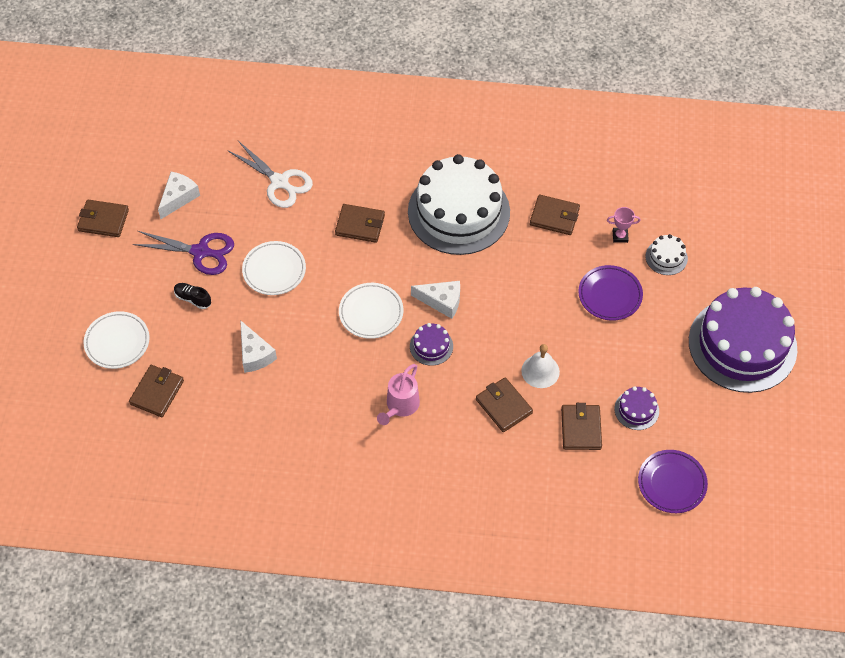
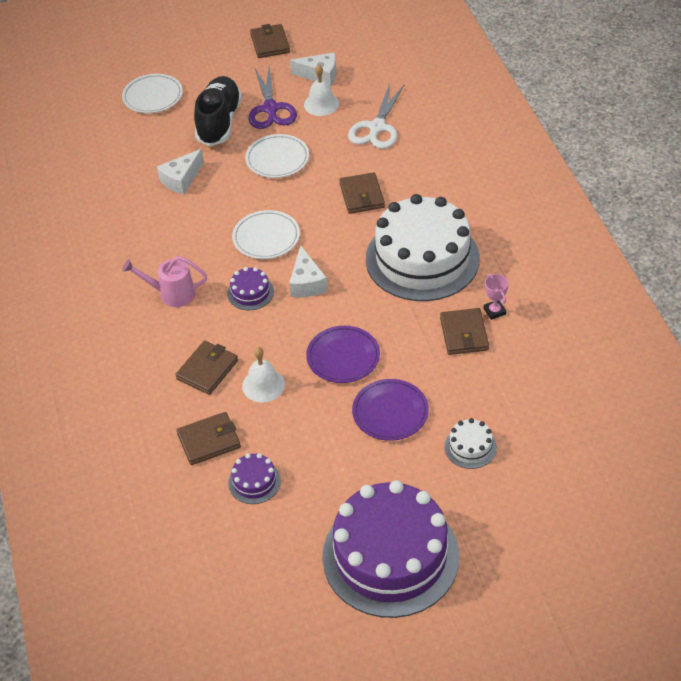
camera: 70 degrees right, 10 degrees down
brown wallet [129,365,184,417] -> none
black shoe [174,283,211,309] -> black shoe [194,76,242,146], size x2.27
pink trophy [607,207,641,243] -> pink trophy moved to [484,274,509,320]
purple plate [638,450,708,513] -> purple plate moved to [306,326,380,383]
none -> white bell [304,65,339,116]

